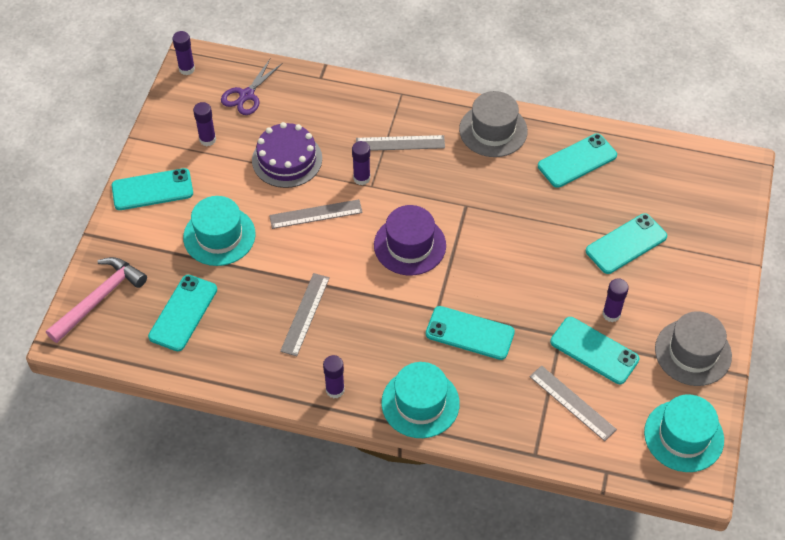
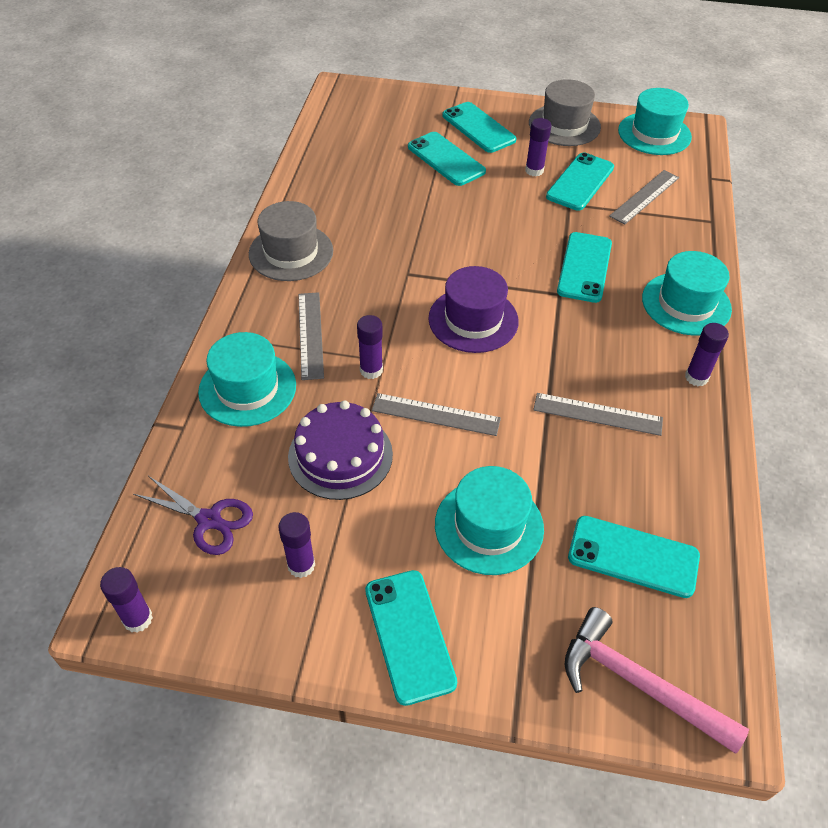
camera: 95 degrees left, 5 degrees down
grey ruler [269,199,363,229] -> grey ruler turned 60 degrees counterclockwise [372,393,501,436]
turquoise phone [538,133,617,188] -> turquoise phone moved to [442,102,517,153]
none -> turquoise hat [198,332,296,427]

